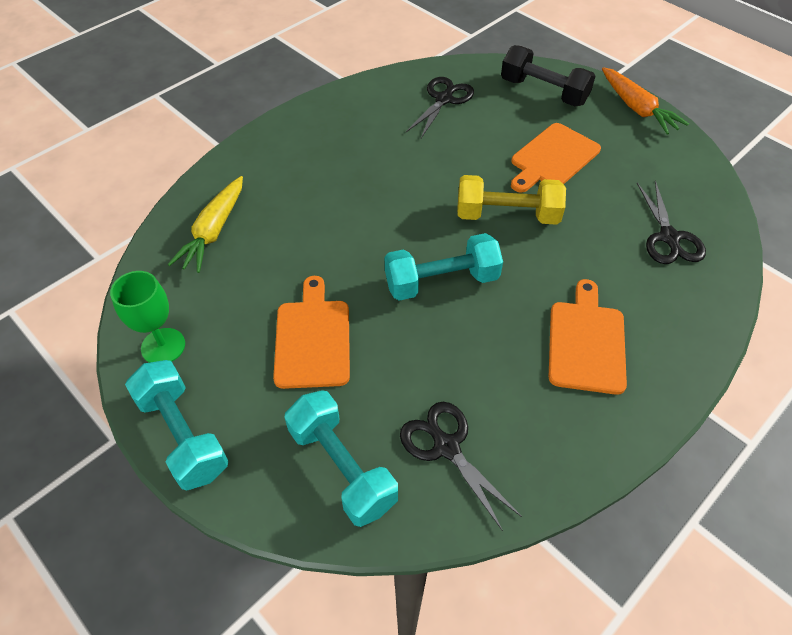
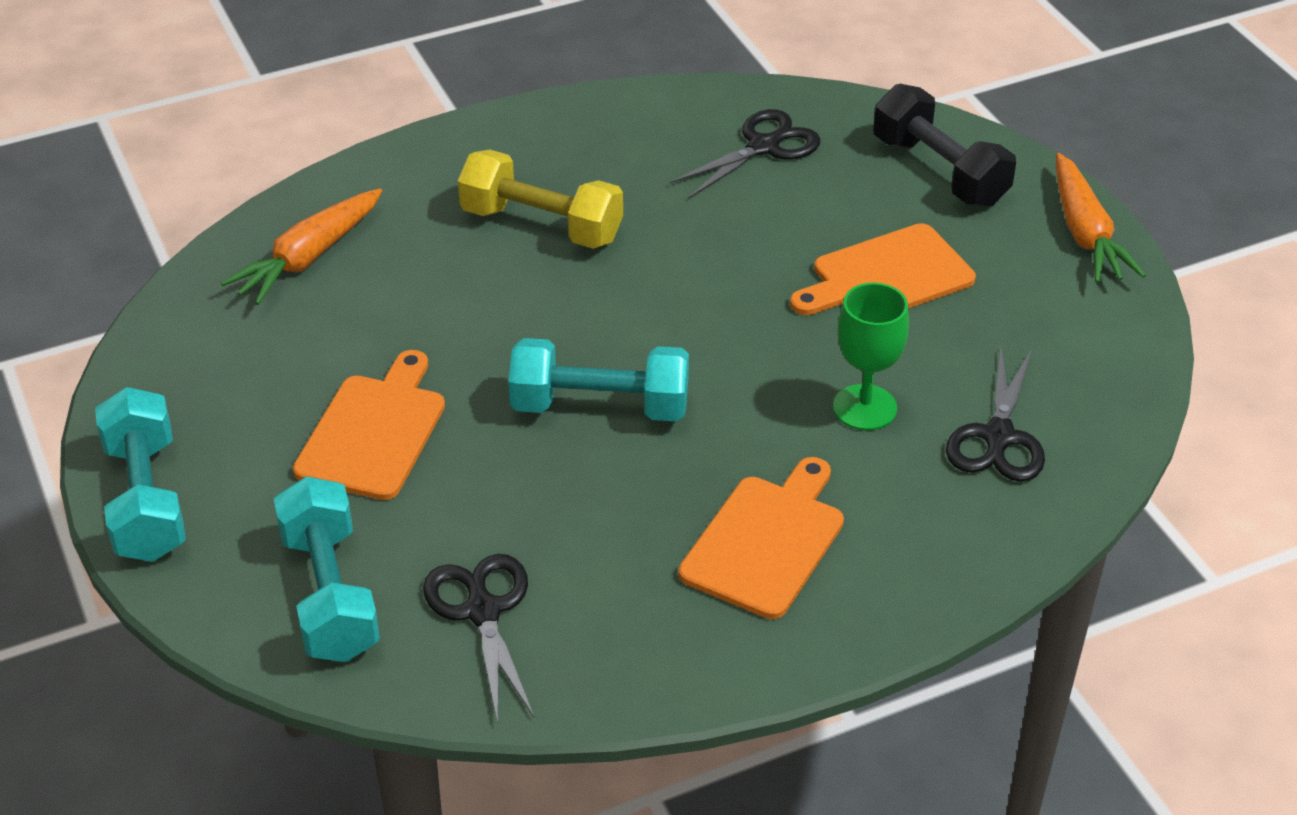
camera: 20 degrees right, 10 degrees down
green goblet [110,271,185,363] -> green goblet moved to [833,282,909,431]
yellow carrot [168,176,243,273] -> orange carrot [221,188,382,305]
yellow dumbbell [457,175,566,225] -> yellow dumbbell moved to [458,149,623,249]

